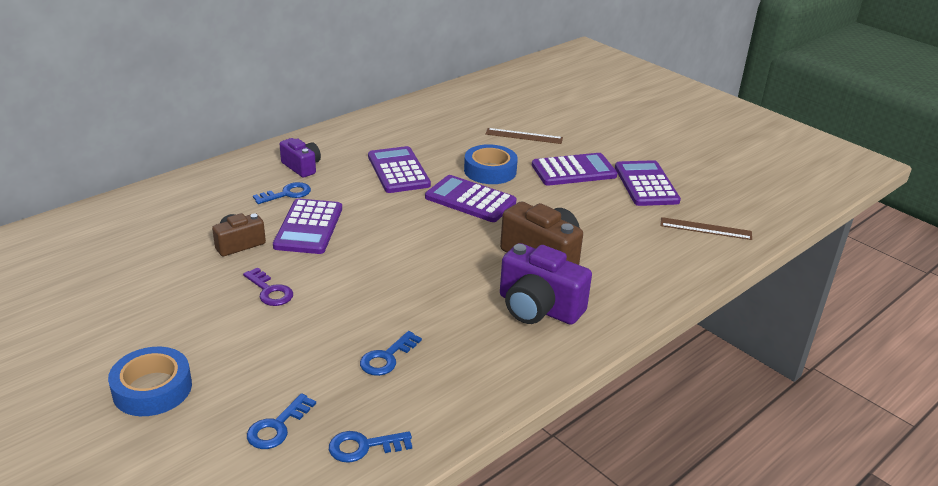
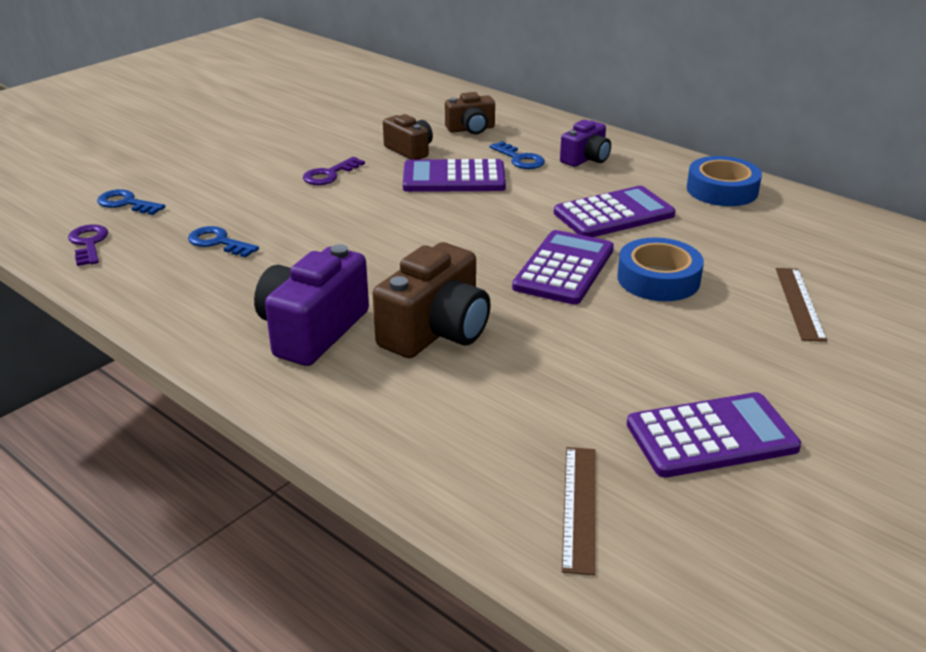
camera: 85 degrees right, 0 degrees up
blue tape [108,347,192,416] -> blue tape moved to [687,156,762,206]
blue key [329,431,412,463] -> purple key [68,224,108,266]
purple calculator [532,153,617,186] -> none
none -> brown camera [445,92,495,134]

